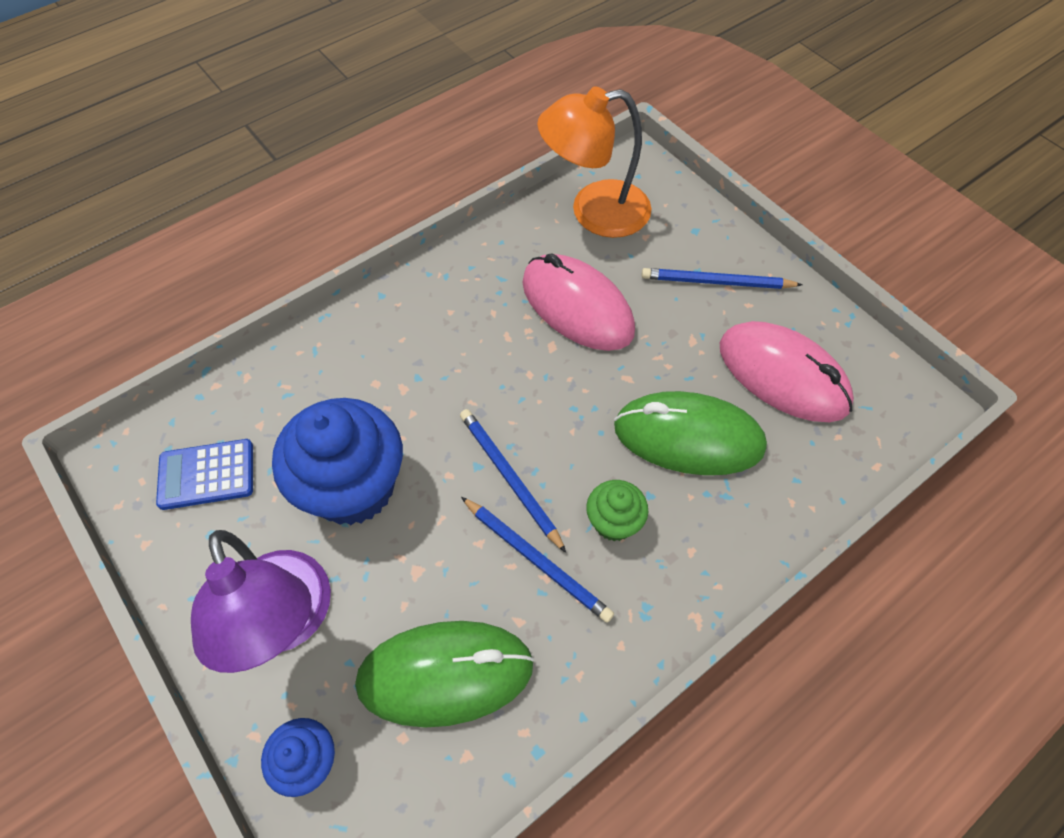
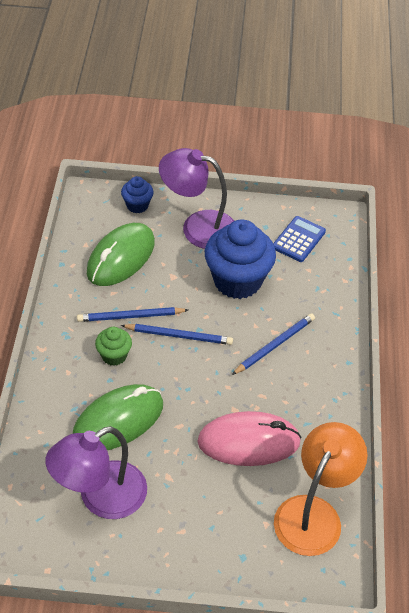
camera: 130 degrees right, 10 degrees down
blue pencil [642,268,802,289] -> blue pencil moved to [232,313,315,375]
pink mouse [720,321,854,422] -> purple lamp [45,426,147,519]

